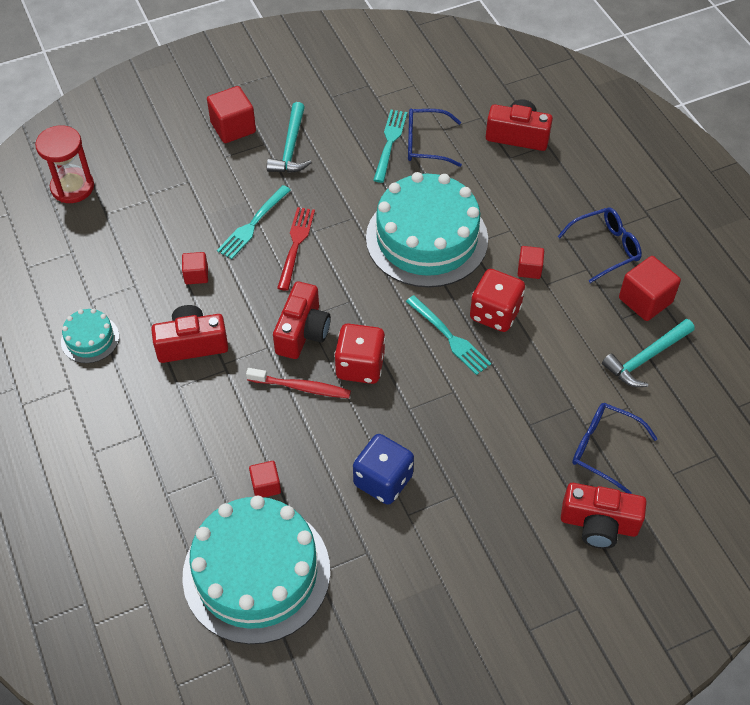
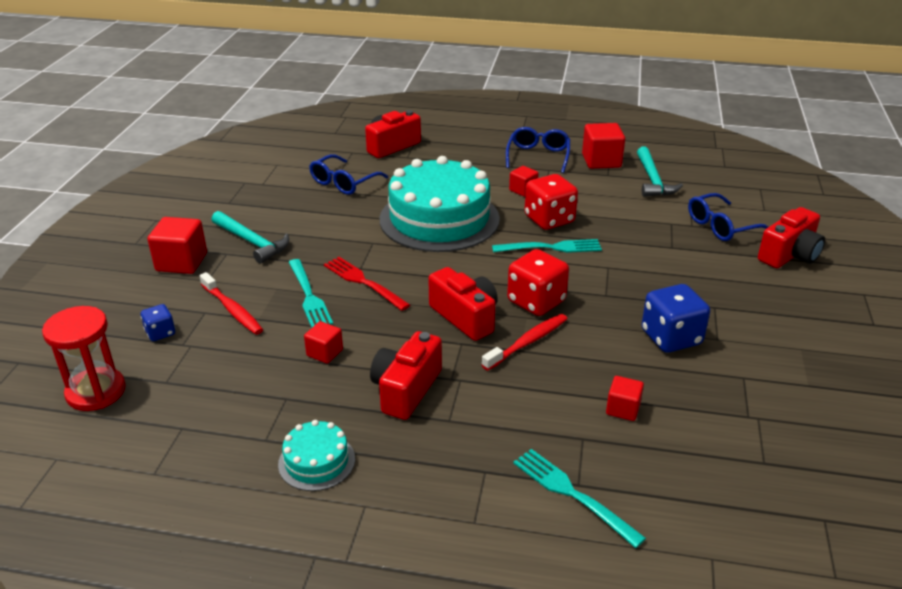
camera: 55 degrees left, 20 degrees down
turquoise cake [182,495,330,644] -> none
turquoise fork [373,110,407,183] -> turquoise fork moved to [513,449,646,548]
none -> blue dice [141,304,175,341]
none -> red toothbrush [200,272,263,335]

